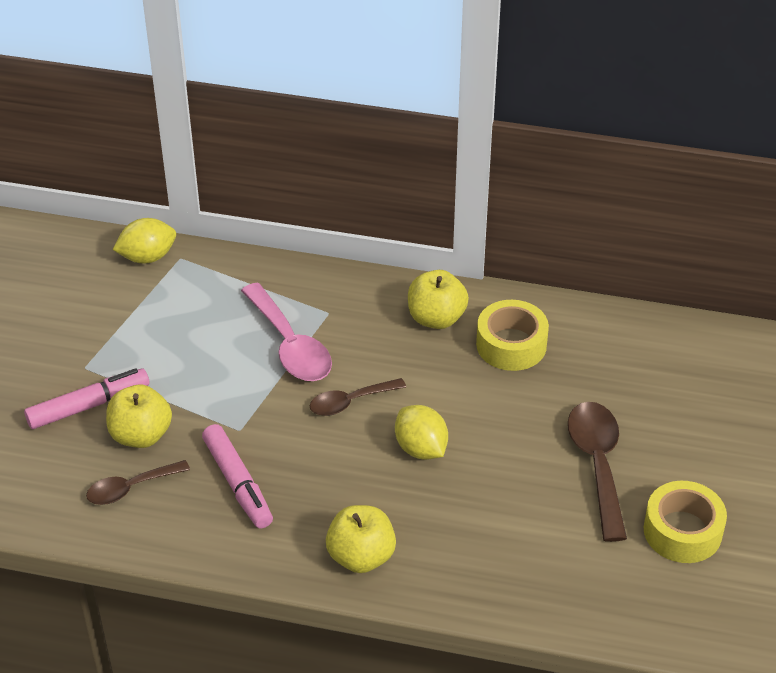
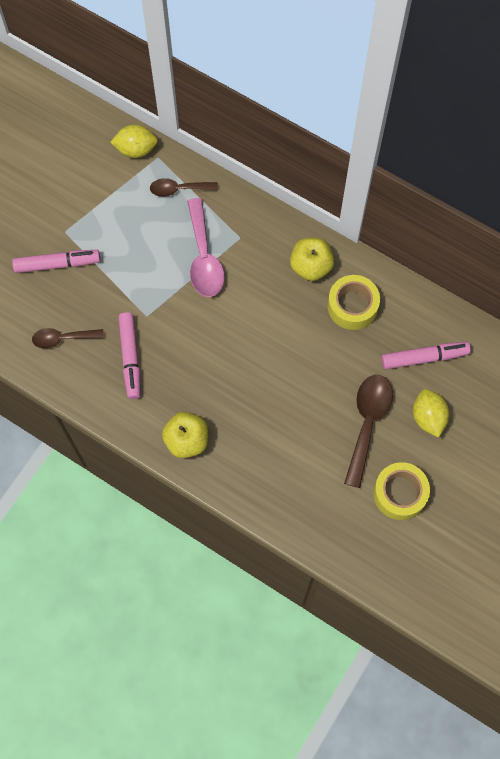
camera: 20 degrees right, 25 degrees up
yellow apple [106,385,172,448] -> none
brown spoon [310,378,406,416] -> brown spoon moved to [150,178,218,197]
yellow lemon [395,405,448,460] -> yellow lemon moved to [413,389,449,438]
none -> pink marker [381,342,471,370]

